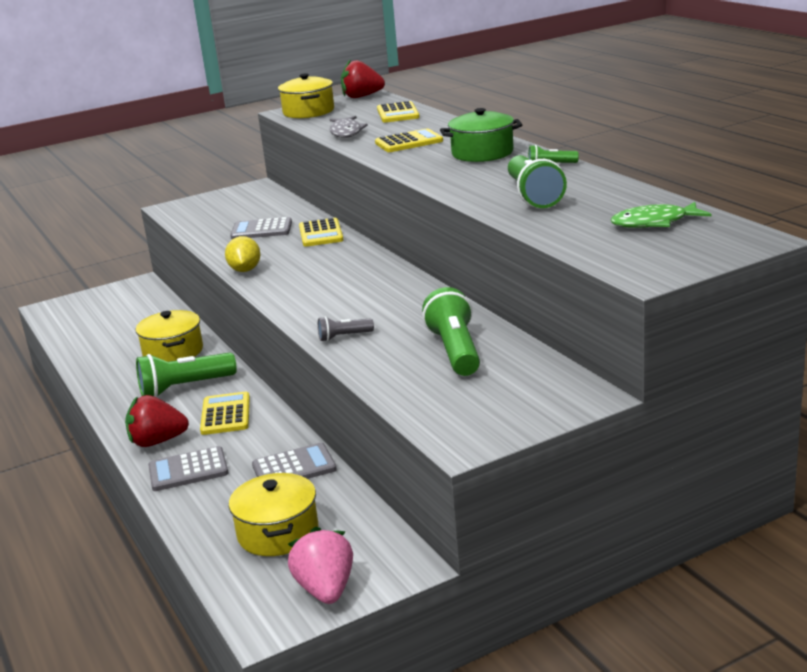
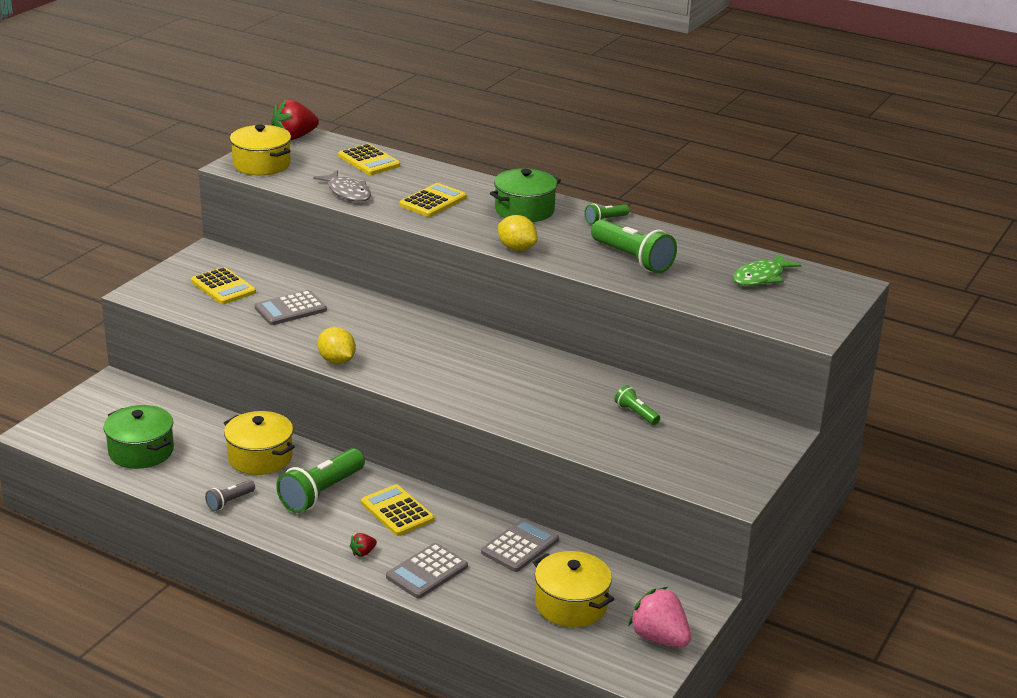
camera: 35 degrees left, 5 degrees up
red strawberry [125,395,189,447] -> red strawberry [350,533,377,557], size x0.46
yellow calculator [299,218,344,247] -> yellow calculator moved to [191,267,256,304]
grey flashlight [318,316,374,342] -> grey flashlight moved to [205,480,255,511]
green flashlight [422,287,480,376] -> green flashlight [615,385,660,425], size x0.51
none -> green pot [103,405,174,469]
none -> yellow lemon [498,215,537,251]

